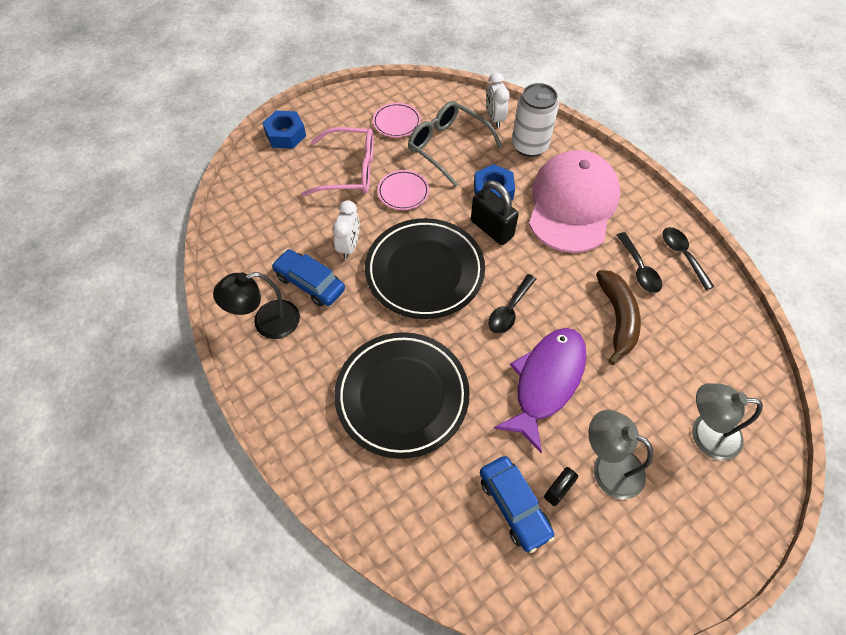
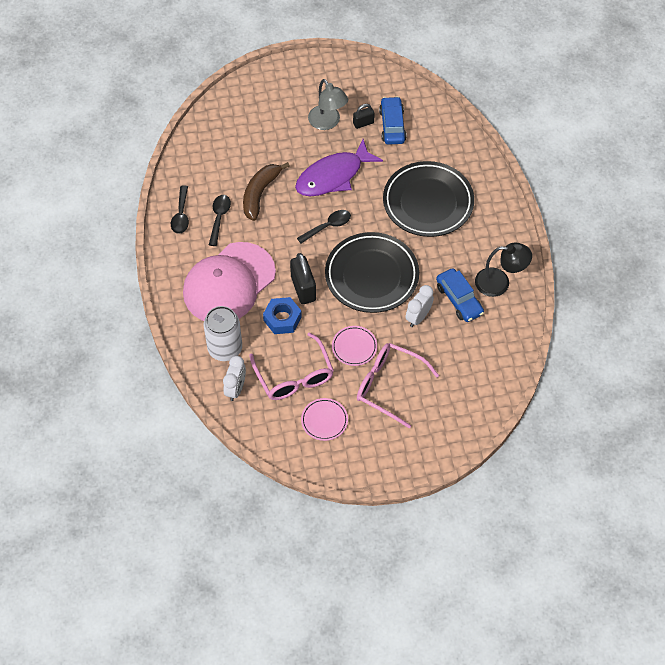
camera: 155 degrees left, 0 degrees up
blue nut [263,110,306,149] -> none
grey glasses [408,101,503,187] -> pink glasses [249,332,334,400]
grey lamp [692,383,763,460] -> none

